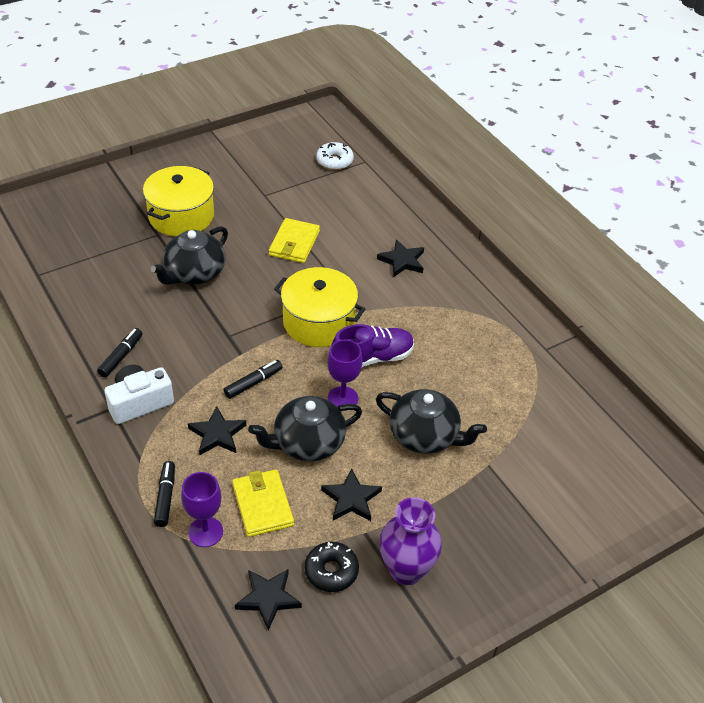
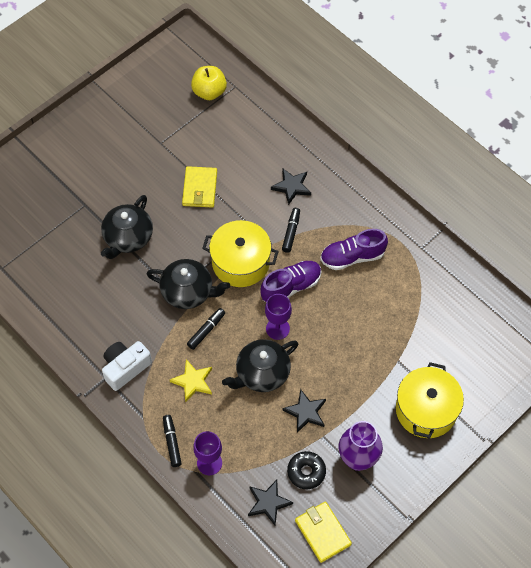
camera: 10 degrees left, 15 degrees up
black marker [97,328,143,378] -> black marker moved to [282,208,300,253]
yellow pot [143,166,214,236] -> yellow pot moved to [396,362,464,438]
black star [188,406,246,455] -> yellow star [170,359,212,403]
yellow wallet [232,469,294,537] -> yellow wallet moved to [295,501,352,563]
white donut [316,142,354,170] -> yellow apple [191,66,227,100]
black teapot [376,389,487,454] -> black teapot moved to [147,259,230,309]
none -> purple shoe [320,229,388,270]

